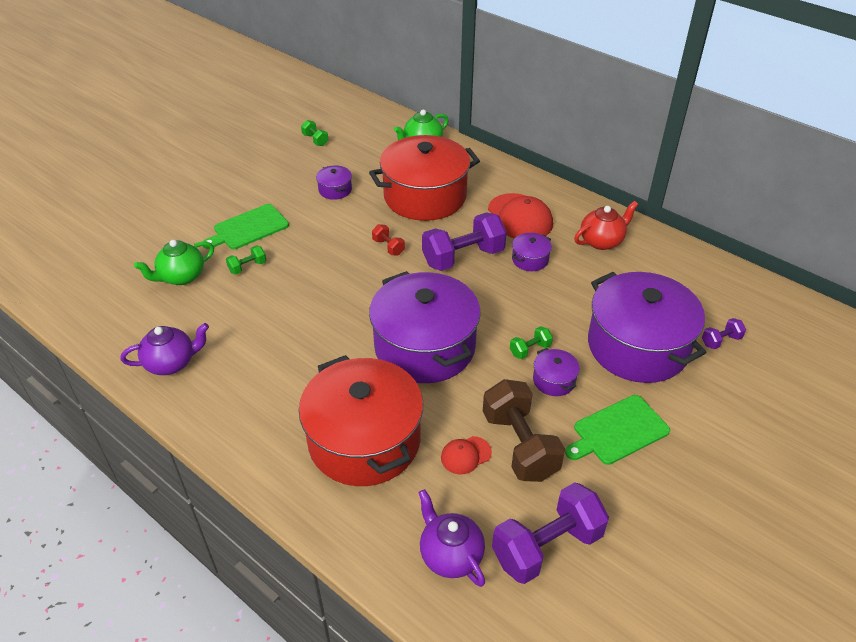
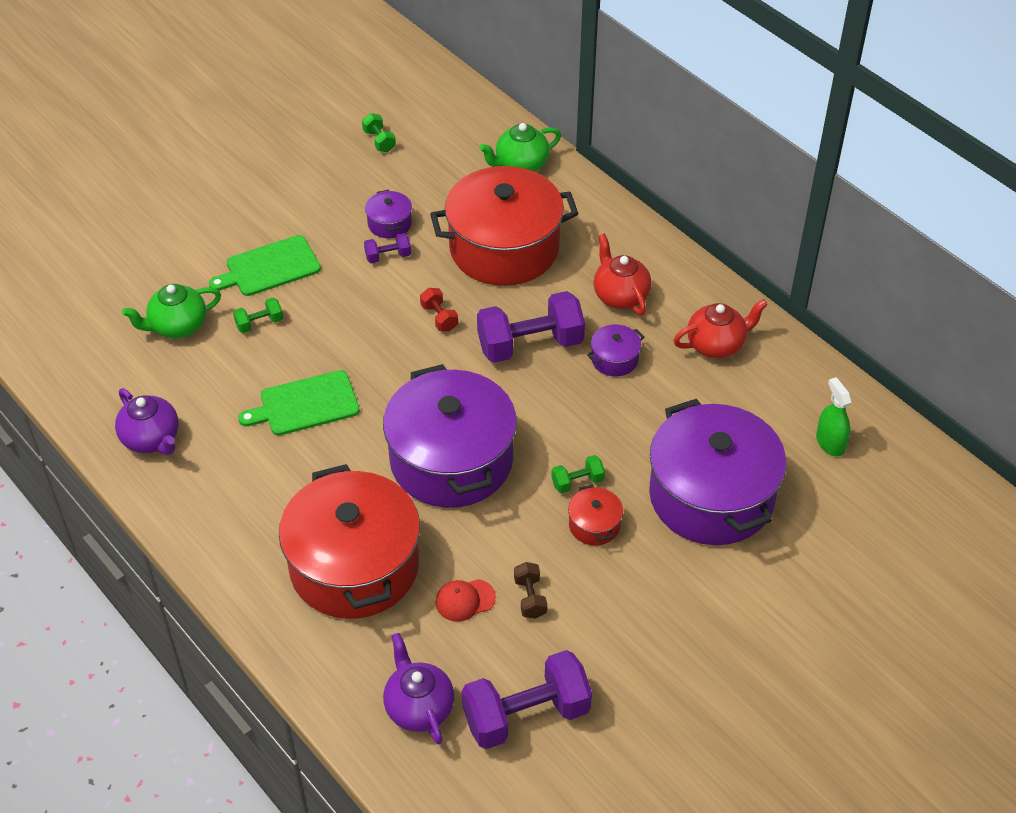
camera: 10 degrees right, 5 degrees up
purple teapot [121,323,209,375] -> purple teapot turned 60 degrees clockwise [115,388,179,455]
brown dumbbell [483,379,565,482] -> brown dumbbell [514,562,547,619], size x0.46
red cap [488,193,553,239] -> red teapot [593,234,652,315]
purple pot [533,348,580,396] -> red pot [568,485,623,546]
green cutting board [565,395,670,465] -> green cutting board moved to [238,370,360,436]
purple dumbbell [702,318,746,349] -> purple dumbbell moved to [364,233,411,263]
none -> green spray bottle [816,377,852,456]

